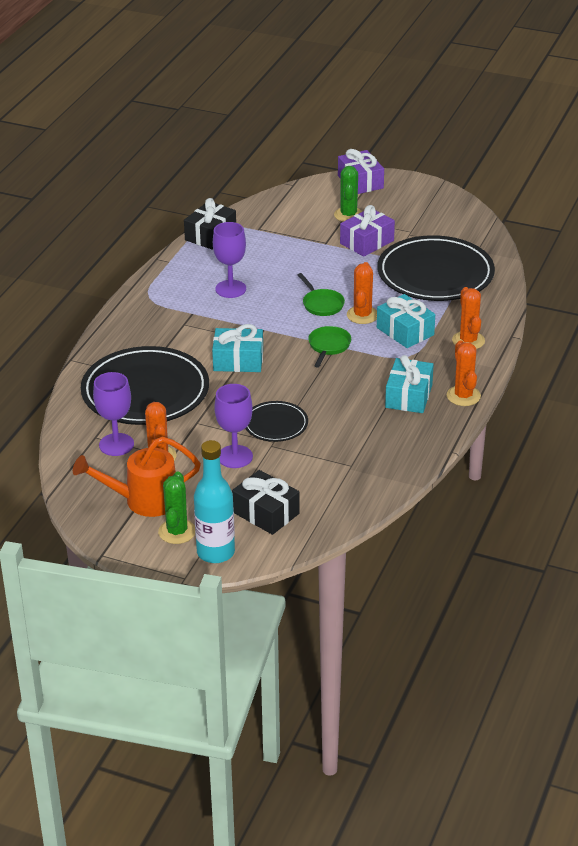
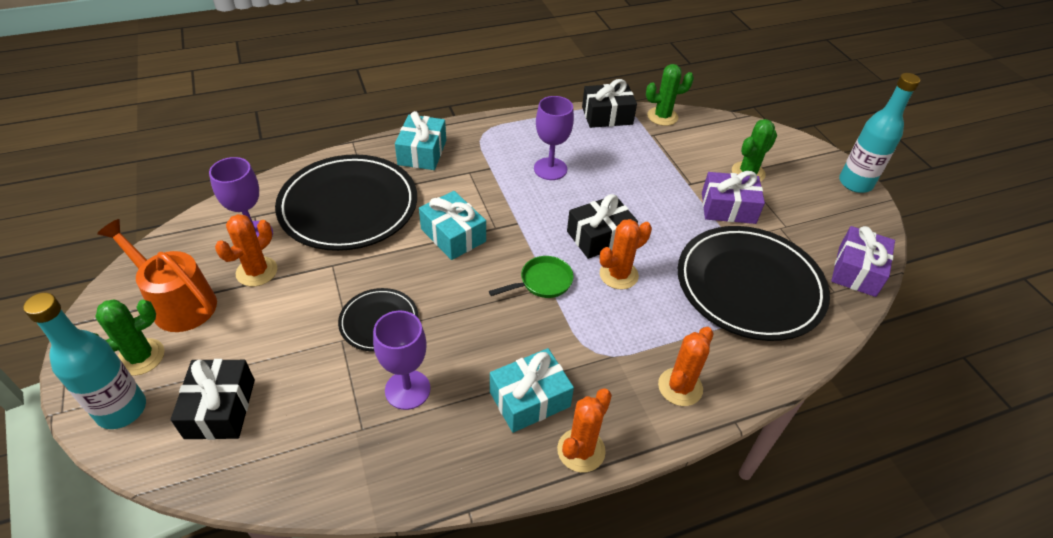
camera: 45 degrees right, 10 degrees up
purple goblet [214,384,253,468] -> purple goblet moved to [373,311,430,410]
green pan [298,273,345,316] -> black gift [567,194,638,259]
purple gift [338,149,384,194] -> purple gift moved to [831,226,895,297]
turquoise gift [377,294,435,348] -> turquoise gift moved to [395,111,446,170]
none -> green cactus [646,64,694,126]
none -> turquoise bottle [839,73,920,193]

